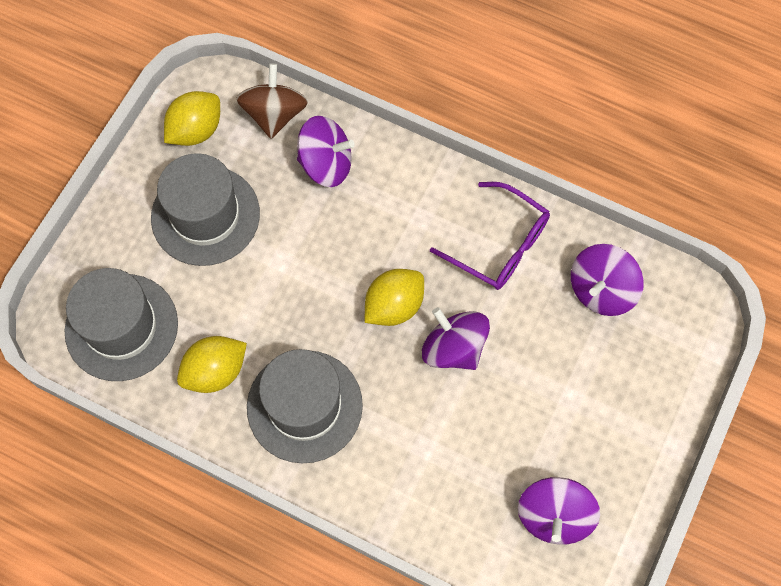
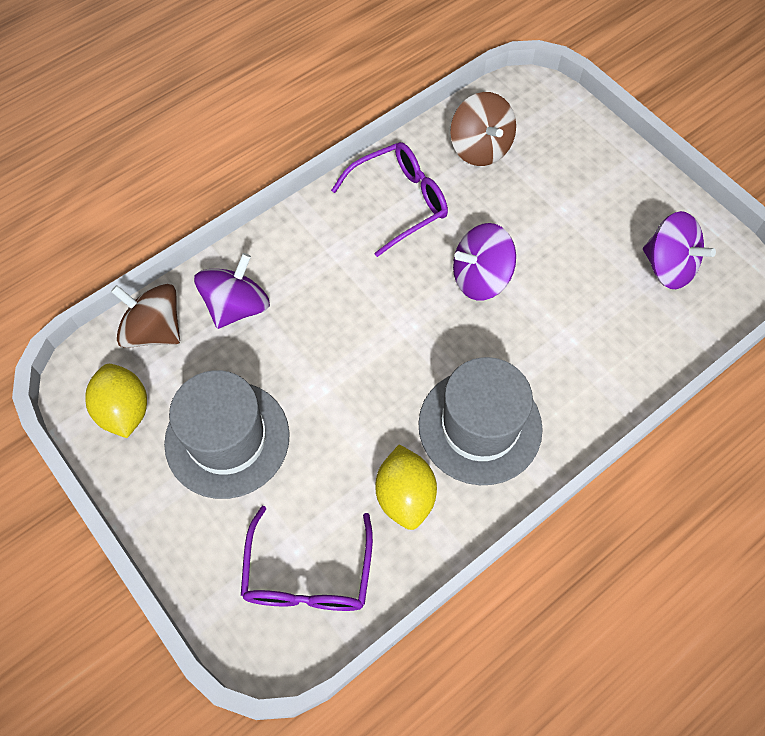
camera: 65 degrees left, 5 degrees down
grey hat [64,268,178,381] -> purple glasses [241,506,373,611]
yellow lemon [365,269,424,326] -> none
purple spinning top [571,244,644,316] -> brown spinning top [450,92,516,166]

